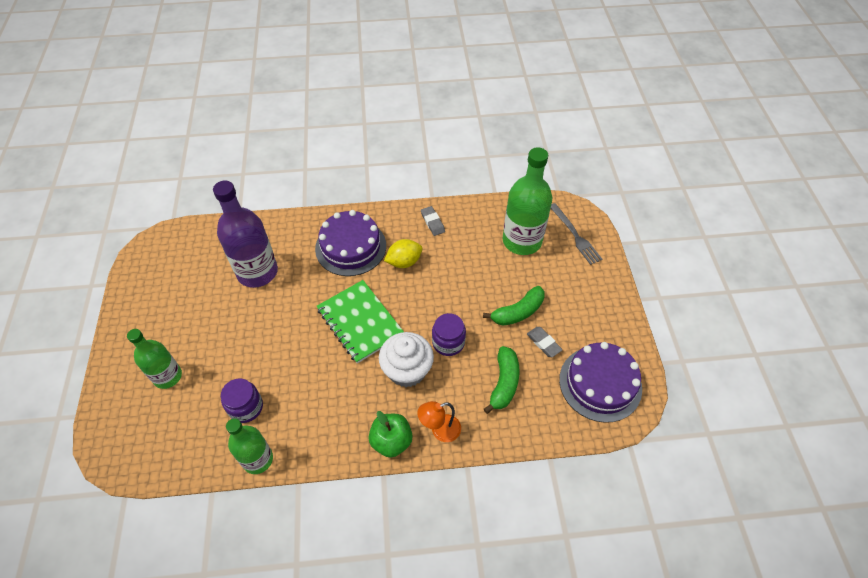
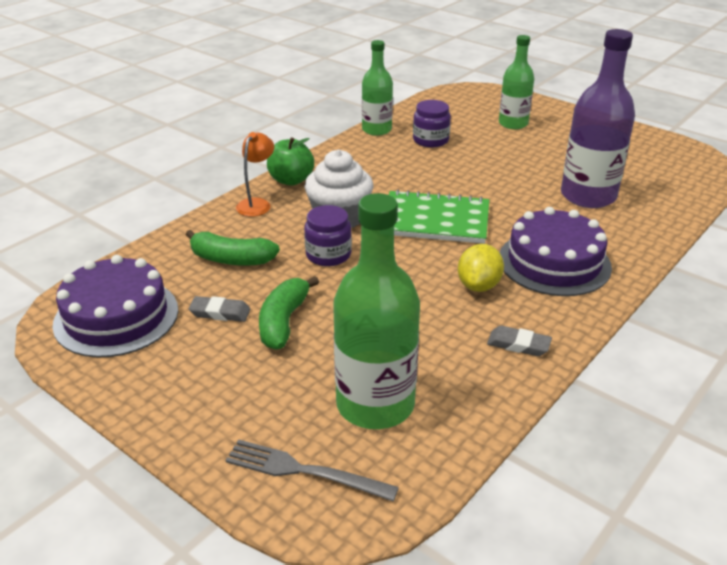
camera: 135 degrees right, 20 degrees down
green banana [484,346,520,414] -> green banana turned 45 degrees counterclockwise [186,230,280,266]

